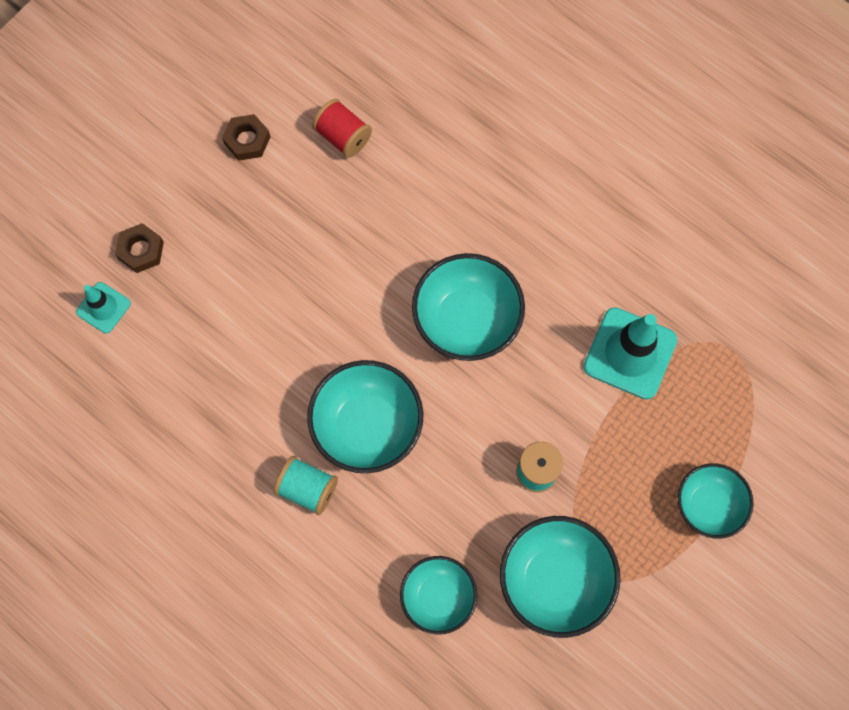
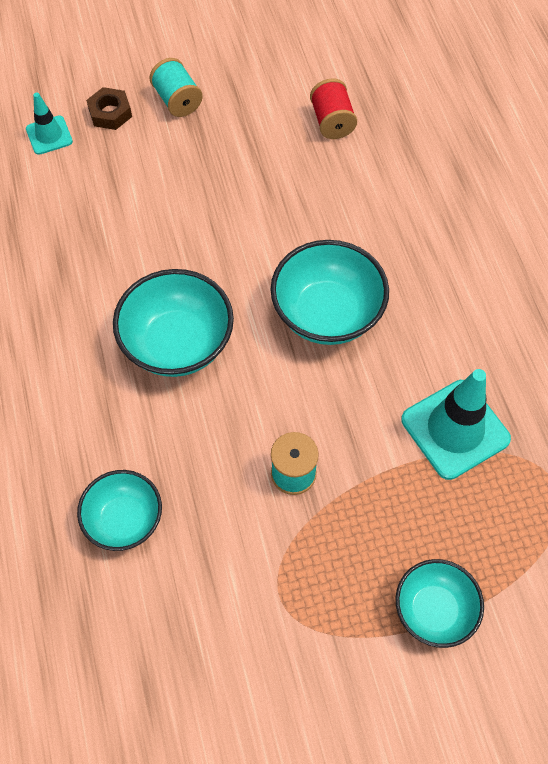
camera: 35 degrees right, 10 degrees down
brown nut [222,114,270,161] -> none
turquoise spool [274,456,338,515] -> turquoise spool moved to [150,58,203,117]
turquoise bowl [500,516,620,638] -> none

